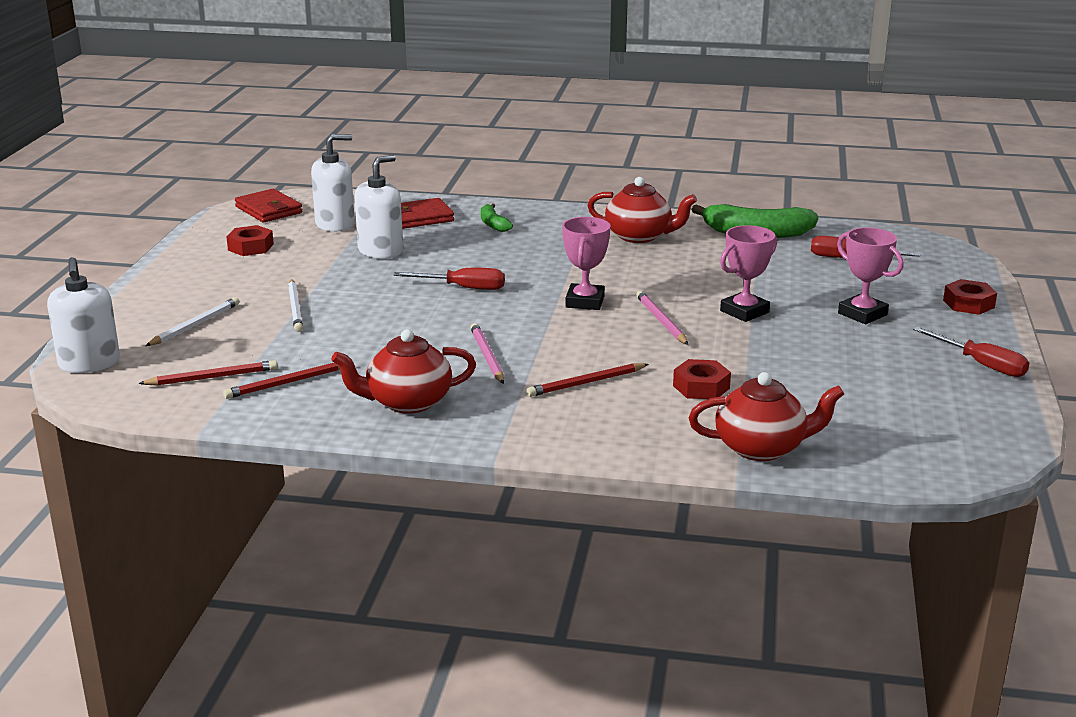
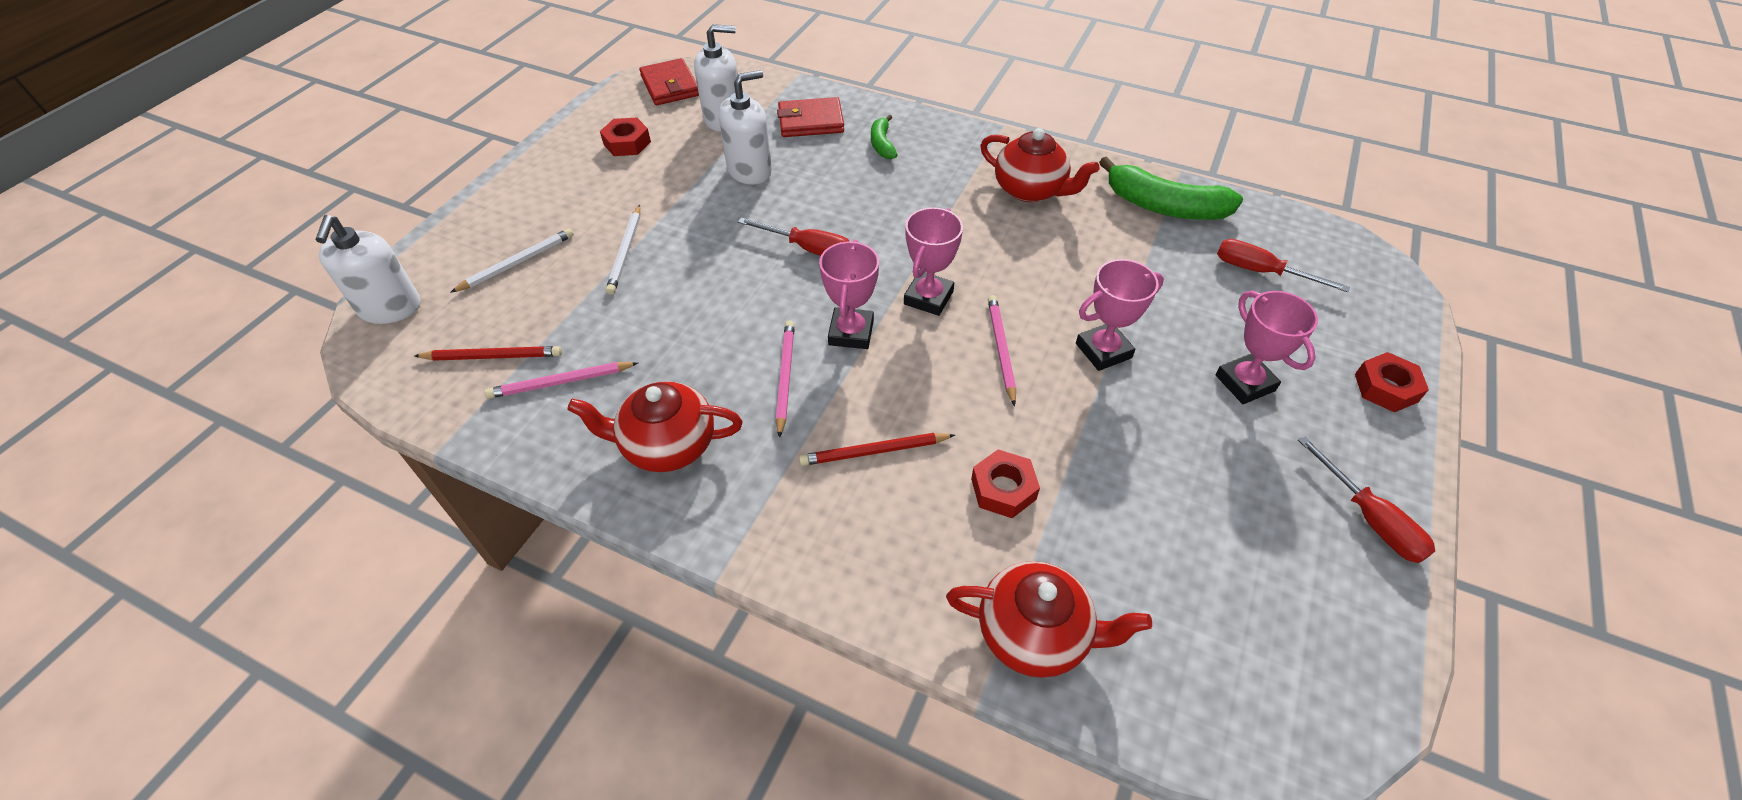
camera: 15 degrees right, 25 degrees up
red pencil [223,363,340,399] -> pink pencil [485,362,638,399]
none -> pink trophy [819,240,879,349]

